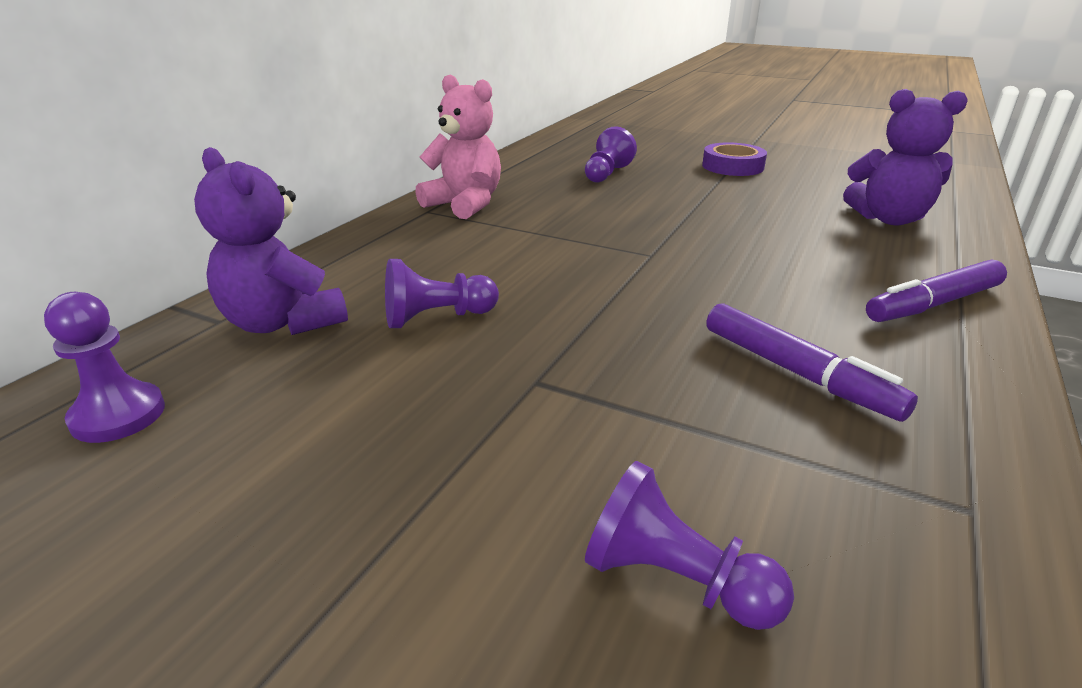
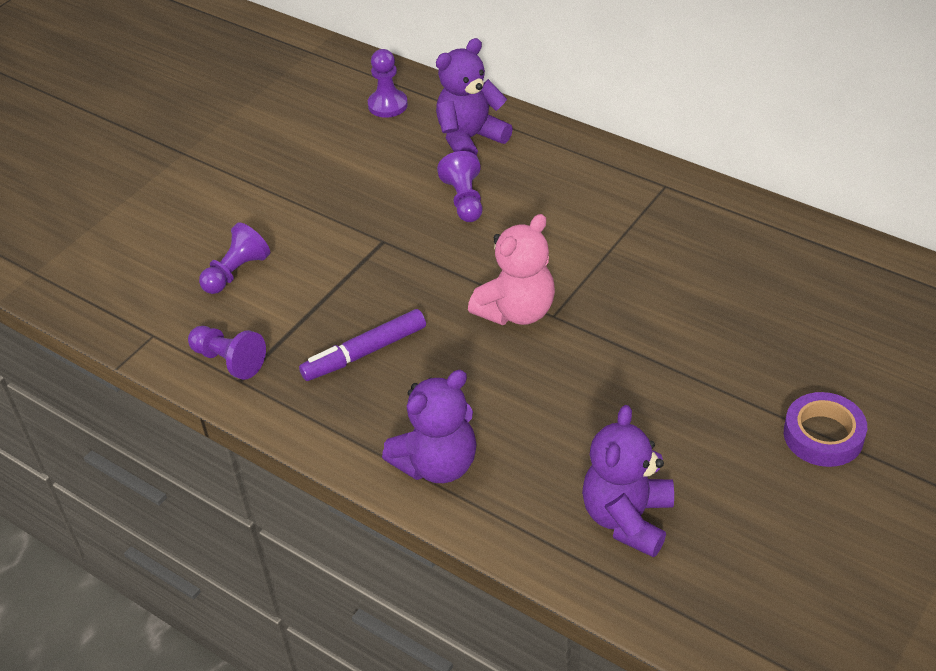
camera: 100 degrees right, 15 degrees up
pink teddy bear [415,75,501,219] -> pink teddy bear moved to [468,214,555,325]
purple pawn [585,126,637,183] -> purple pawn moved to [188,326,266,380]
purple marker [866,260,1007,322] -> purple teddy bear [382,370,477,483]

